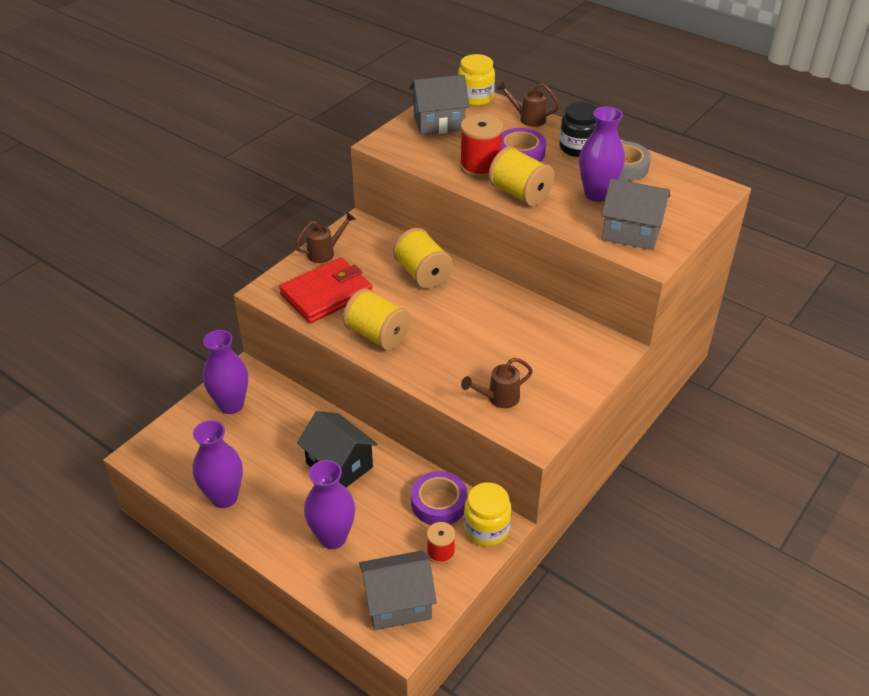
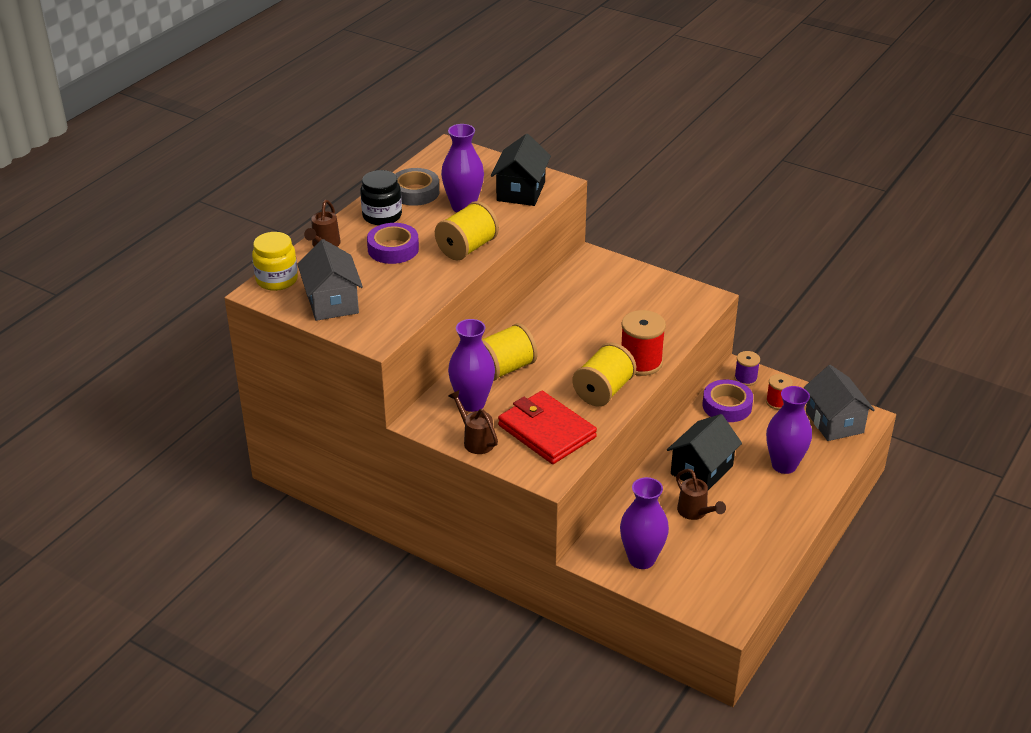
camera: 95 degrees left, 5 degrees down
purple vase [193,420,243,508] -> purple vase moved to [448,319,495,412]
red spool [460,114,503,178] -> red spool moved to [621,310,666,376]
brown watering can [461,358,533,408] -> brown watering can moved to [676,469,726,520]
yellow jar [464,482,511,546] -> purple spool [734,351,760,386]
grey house [601,178,670,250] -> black house [491,134,551,206]

